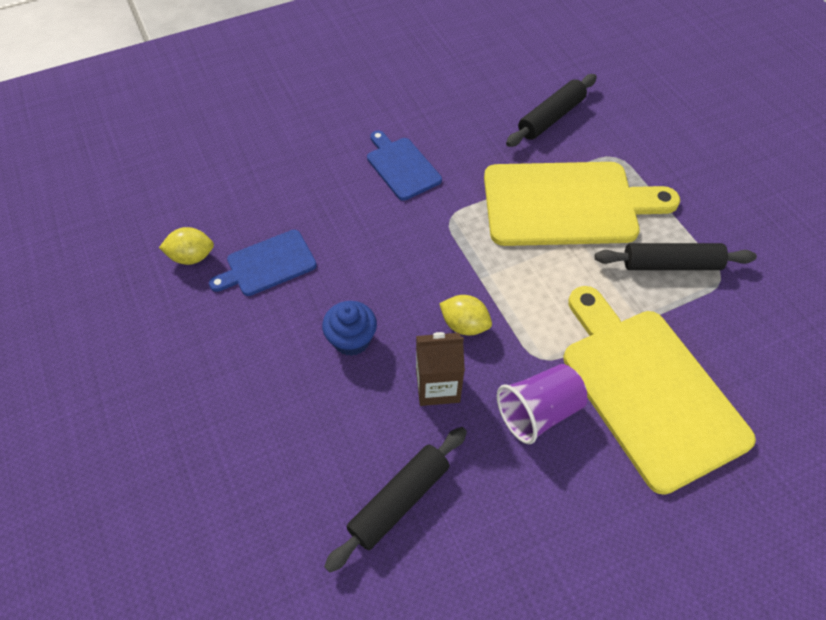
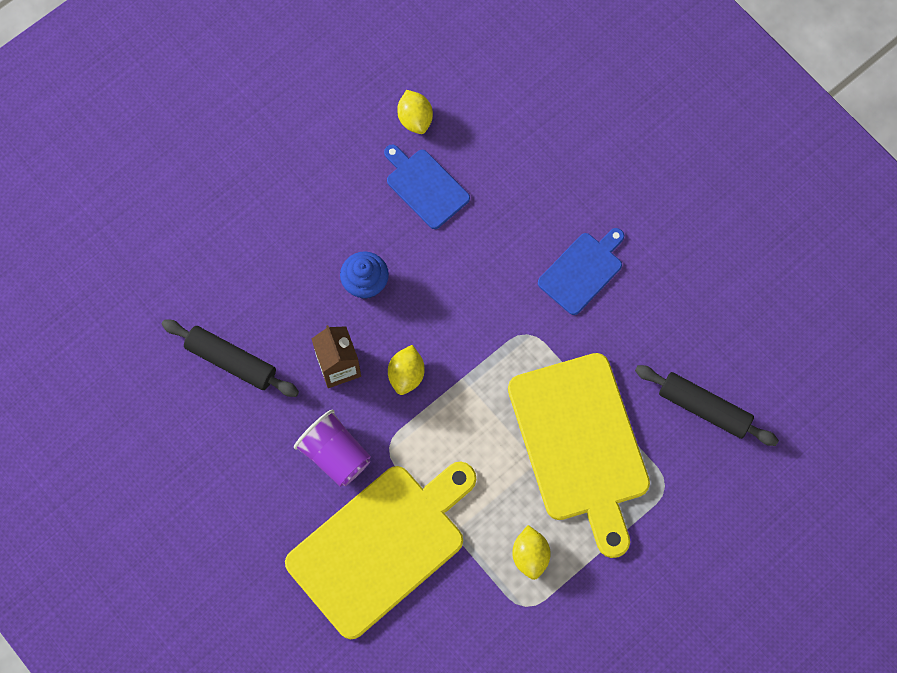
camera: 75 degrees right, 15 degrees up
black rolling pin [594,243,757,270] -> yellow lemon [512,525,551,580]

